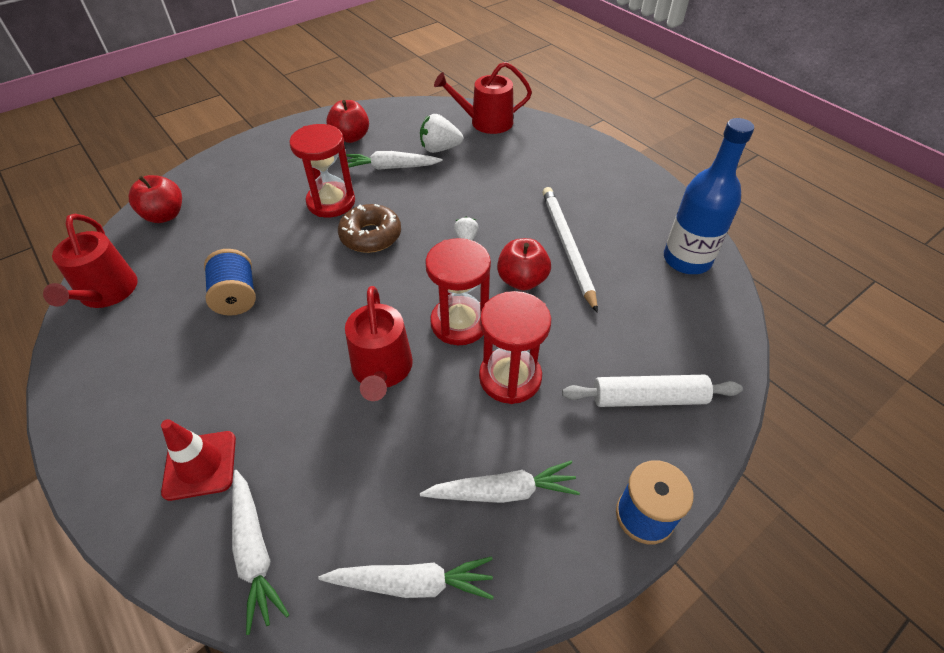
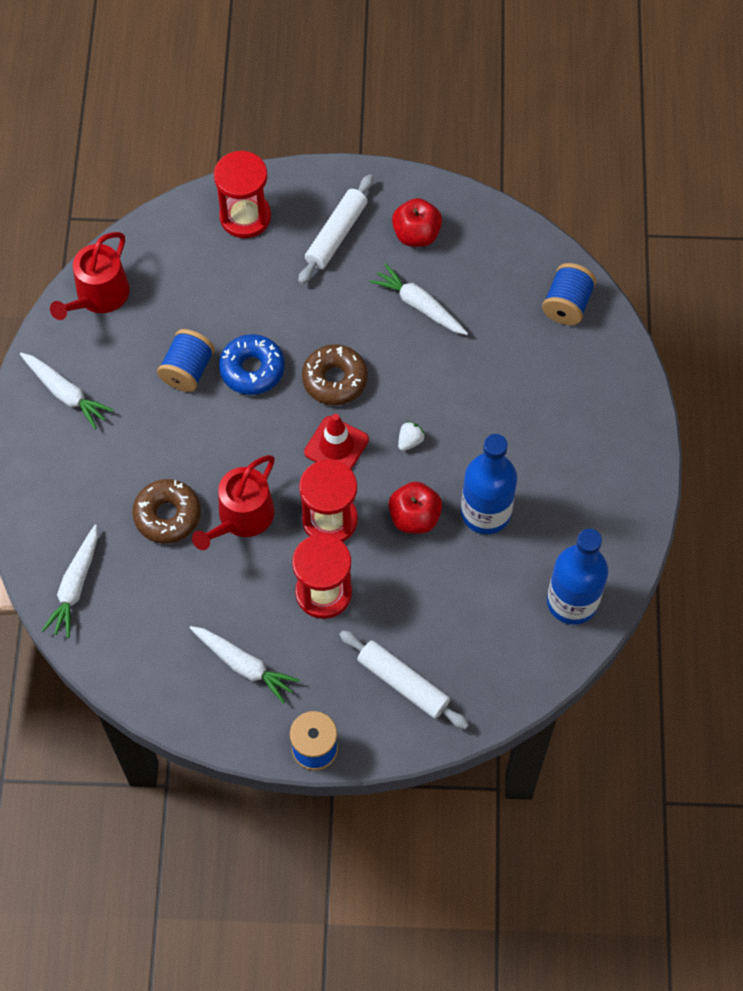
camera: 40 degrees right, 15 degrees up
red apple [129,175,182,223] -> none
red traffic cone [161,419,236,501] -> red traffic cone moved to [304,414,369,469]
red hourglass [289,124,355,217] -> red hourglass moved to [214,150,271,238]
white carrot [318,557,494,600] -> white carrot moved to [20,353,114,429]
white strawberry [420,114,463,153] -> none
red watering can [434,62,532,134] -> blue spool [542,263,597,325]
white pencil [542,187,598,313] -> blue bottle [461,434,517,534]
none -> brown donut [132,479,201,543]
none -> blue donut [219,334,285,395]
none -> white rolling pin [298,174,373,285]

